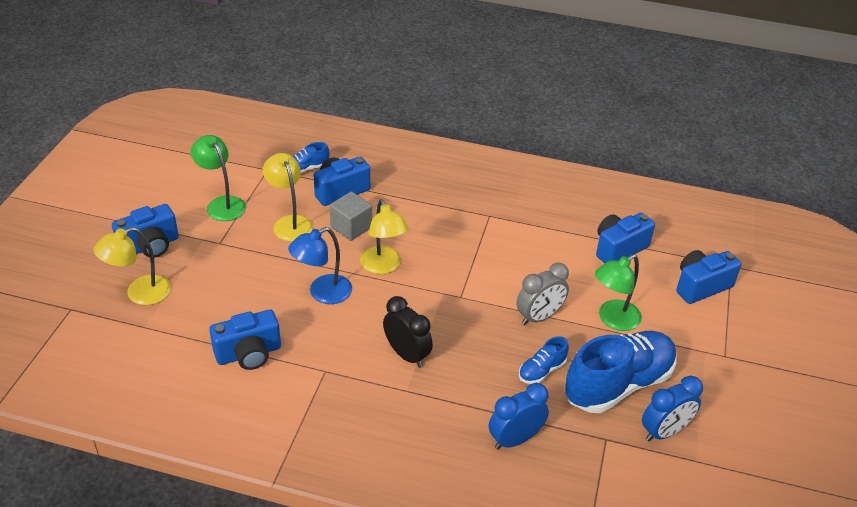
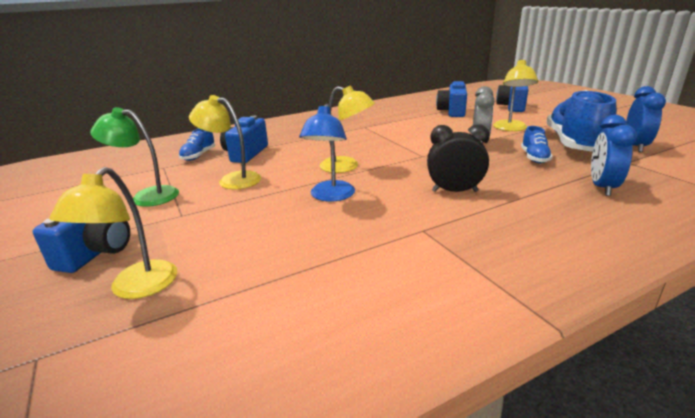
camera: 40 degrees left, 15 degrees down
blue camera [209,309,281,370] -> none
grey cube [330,191,372,241] -> none
green lamp [595,254,642,331] -> yellow lamp [493,59,538,131]

